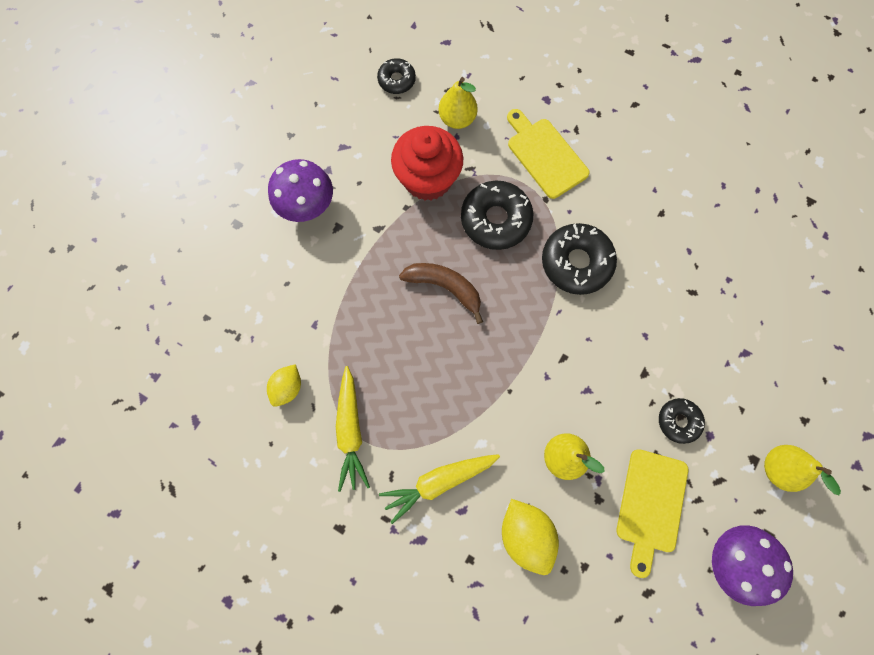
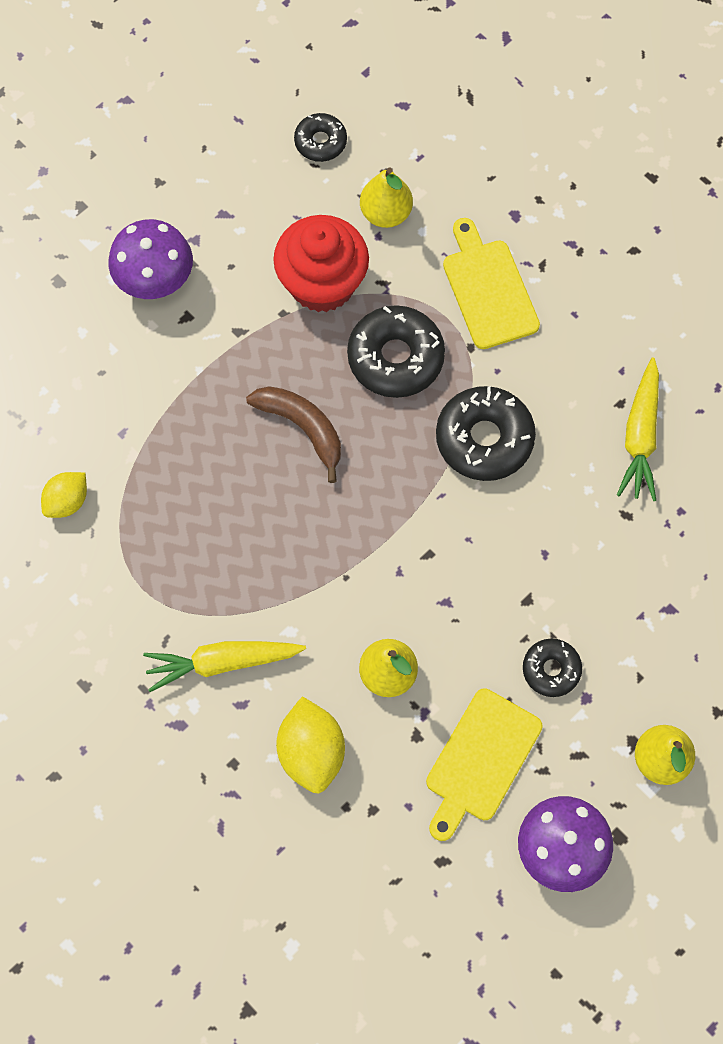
camera: 15 degrees right, 5 degrees down
yellow carrot [336,366,370,492] -> yellow carrot moved to [617,358,659,501]

